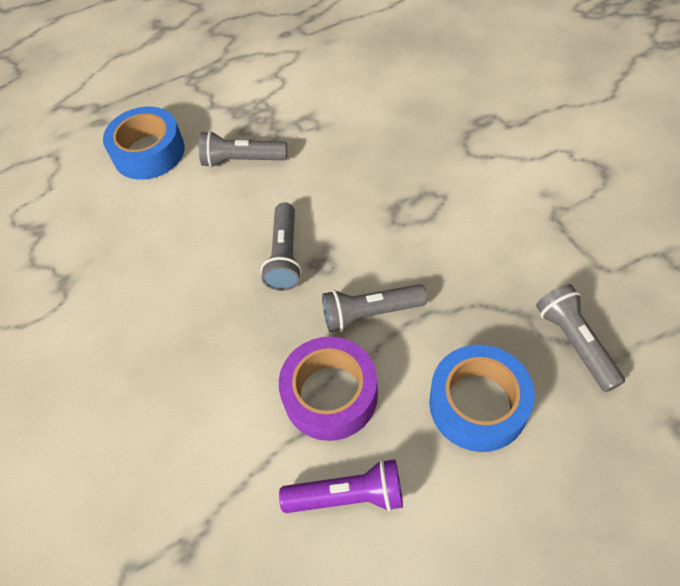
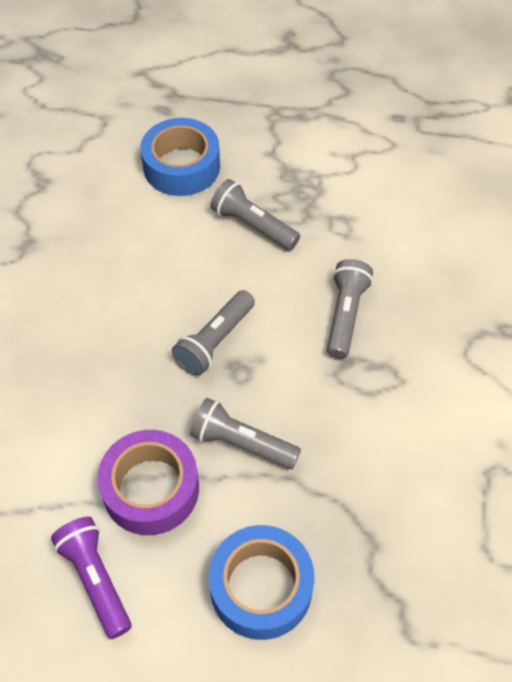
camera: 30 degrees right, 0 degrees up
purple flashlight [279,459,403,513] -> purple flashlight turned 150 degrees counterclockwise [51,517,131,639]
grey flashlight [536,284,625,392] -> grey flashlight moved to [327,259,373,359]

